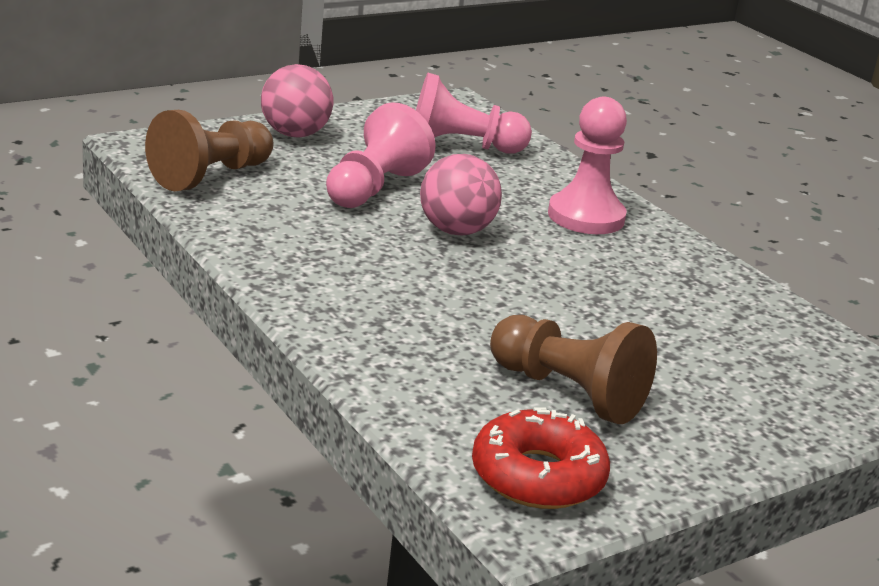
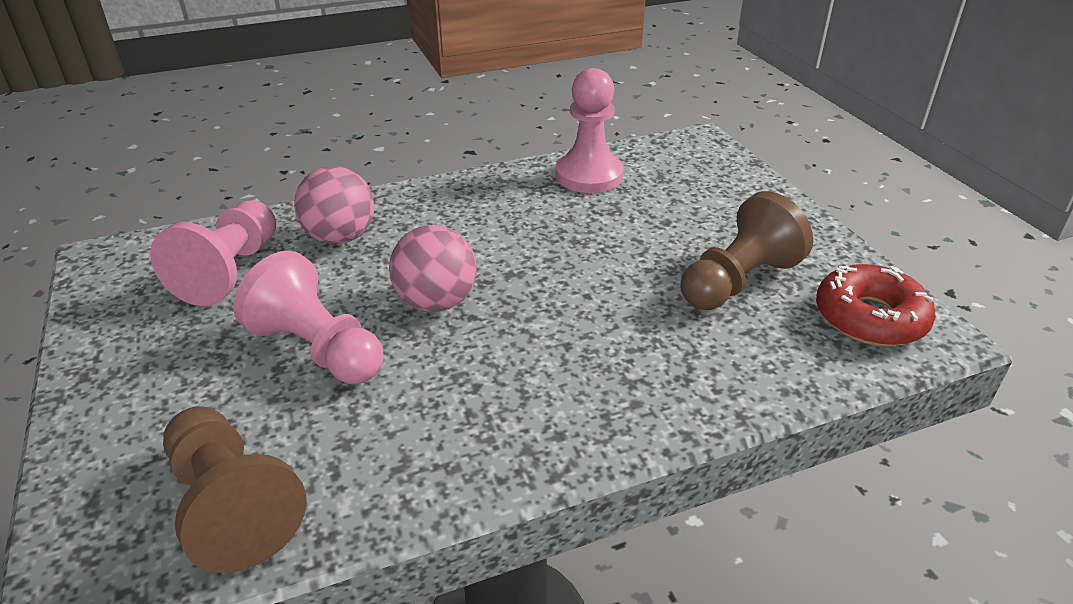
camera: 75 degrees left, 10 degrees up
pink ball [261,64,333,137] -> pink ball moved to [294,166,374,244]
pink pawn [548,97,627,234] -> pink pawn moved to [556,68,624,193]

